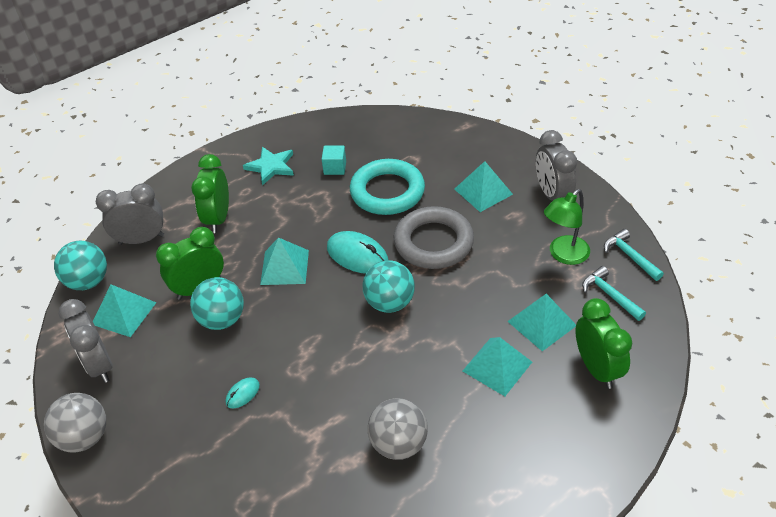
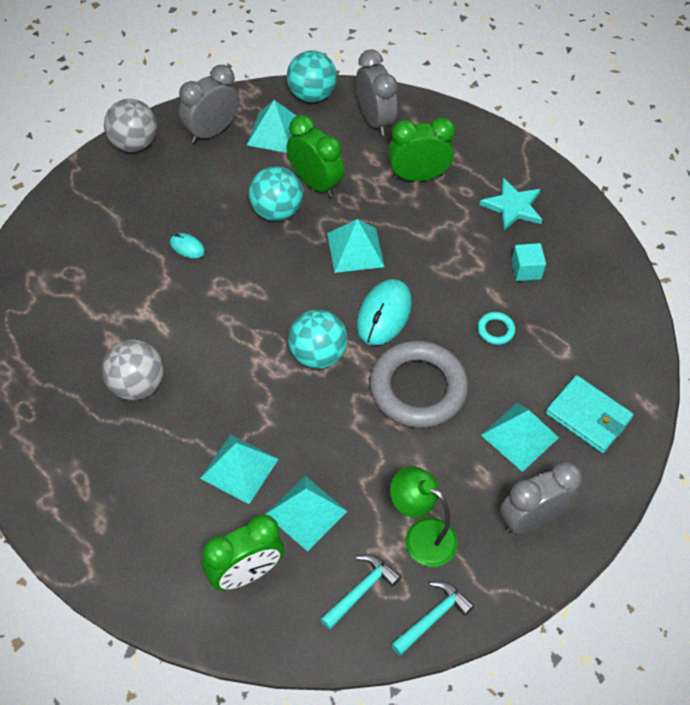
camera: 75 degrees right, 10 degrees up
turquoise ring [350,159,425,215] -> turquoise ring [477,312,515,345], size x0.40
none -> turquoise wallet [546,375,633,453]

